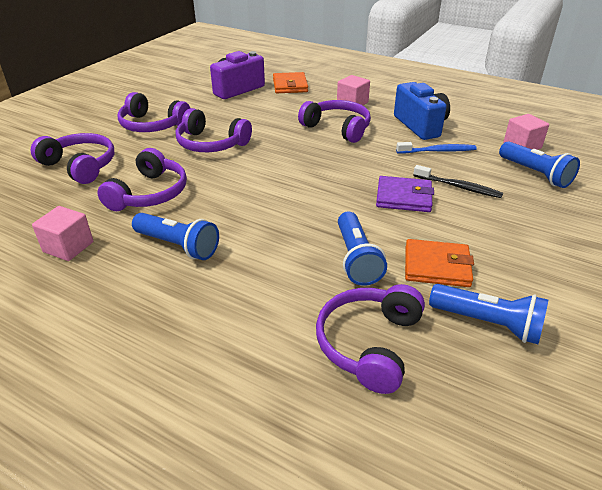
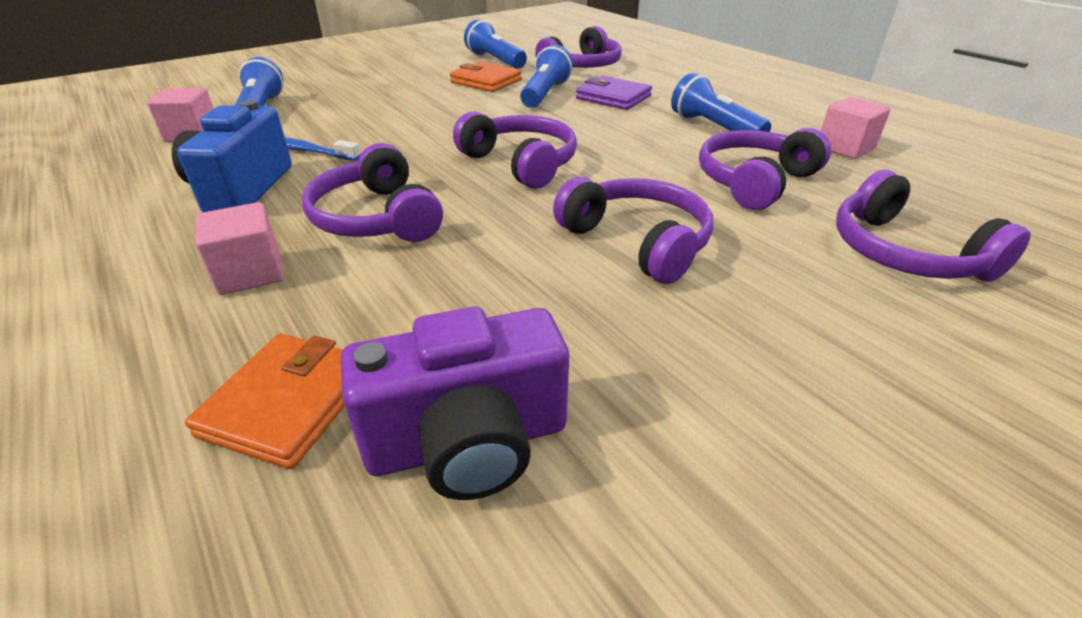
camera: 155 degrees left, 0 degrees up
purple headphones [118,92,190,132] -> purple headphones moved to [453,111,577,189]
purple wallet [376,176,434,212] -> purple wallet moved to [576,76,652,110]
black toothbrush [413,165,503,198] -> none

